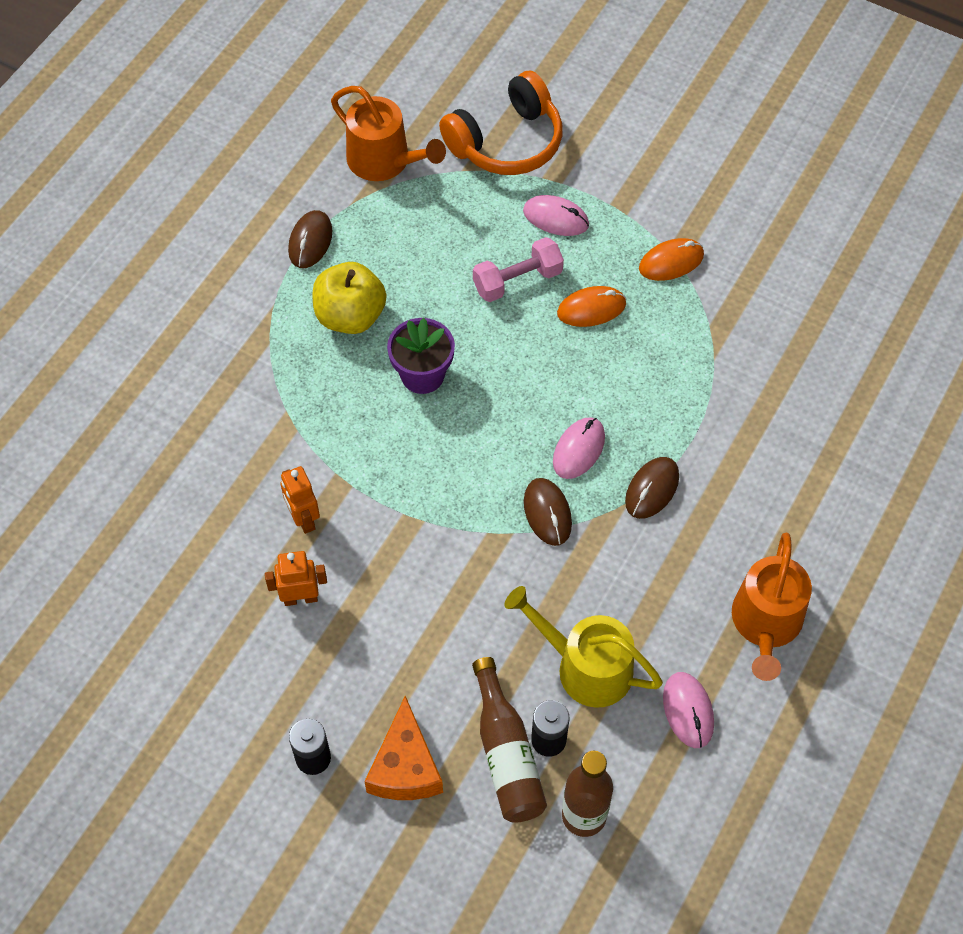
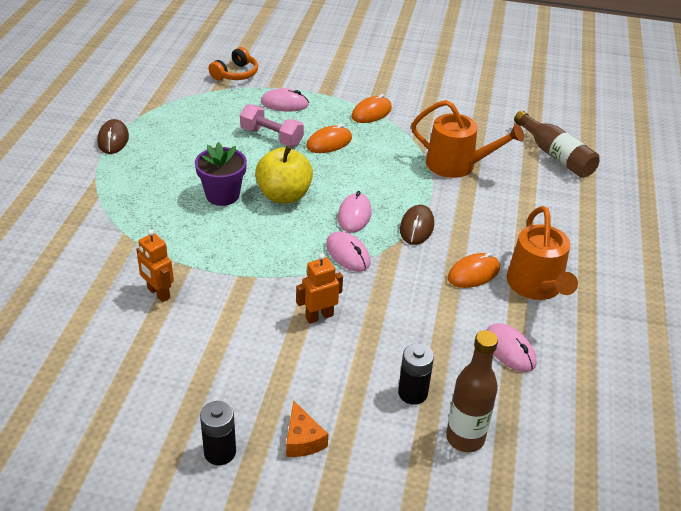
camera: 20 degrees left, 20 degrees down
orange robot [265,551,327,606] -> orange robot moved to [296,253,343,324]
yellow apple [313,262,386,334] -> yellow apple moved to [255,145,313,203]
orange watering can [331,86,446,181] -> orange watering can moved to [411,100,524,178]
orange cheese [364,696,443,800] -> orange cheese [286,400,328,457], size x0.63
orange headphones [439,71,562,175] -> orange headphones [209,47,258,80], size x0.58
brown bottle [472,657,547,823] -> brown bottle moved to [514,111,600,178]
pink dumbbell [473,237,564,302] -> pink dumbbell turned 75 degrees clockwise [240,104,304,146]
yellow watering can [504,586,663,708] -> none
brown mouse [524,478,572,546] -> pink mouse [326,231,370,272]
none -> orange mouse [448,253,500,288]

